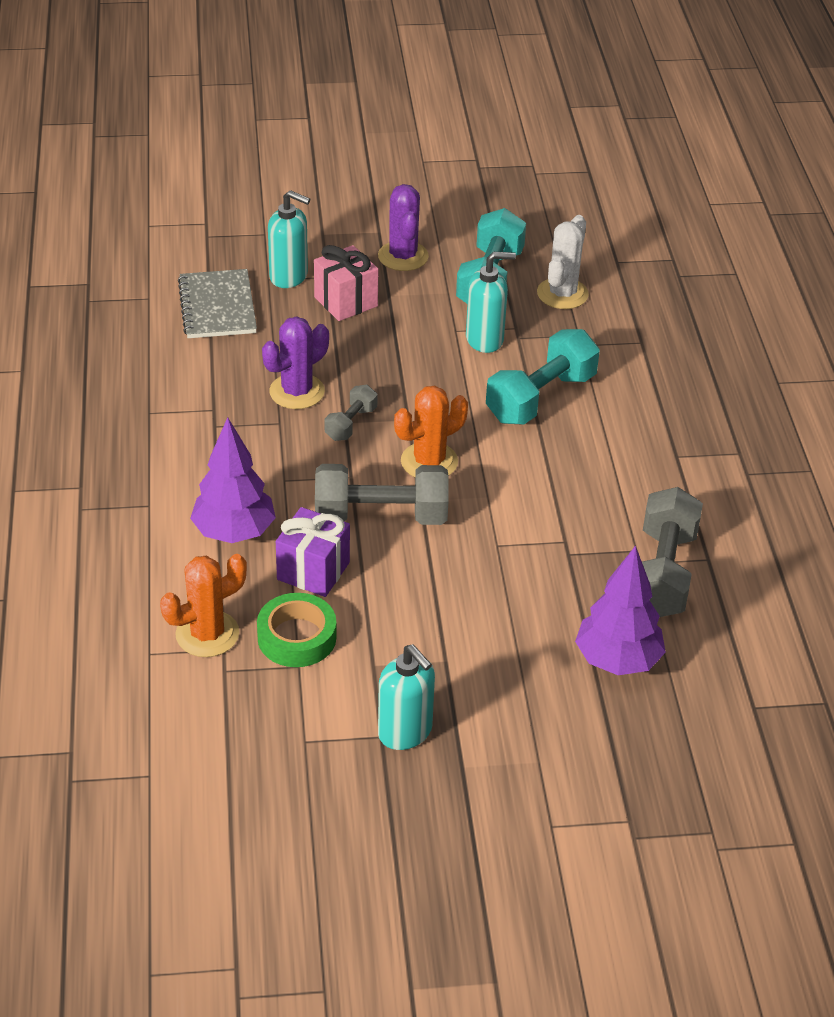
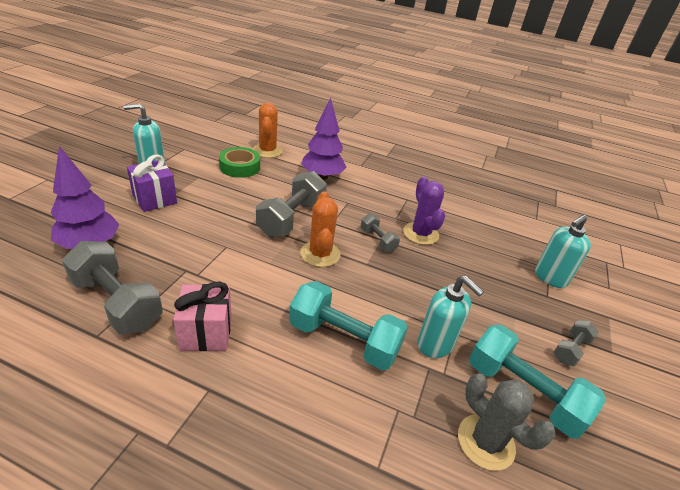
camera: 115 degrees right, 5 degrees down
grey notebook [178,269,257,338] -> none
purple gift [276,507,350,597] -> purple gift moved to [127,154,177,212]
pink gift [314,245,378,321] -> pink gift moved to [173,282,232,351]
purple cactus [378,184,429,271] -> grey dumbbell [553,319,599,366]
turquoise soap dispenser [466,252,516,353] -> turquoise soap dispenser turned 60 degrees counterclockwise [417,276,484,358]
turquoise dumbbell [486,329,600,425] -> turquoise dumbbell turned 45 degrees counterclockwise [289,281,408,371]
white cactus [537,215,589,309] -> grey cactus [458,374,556,471]

